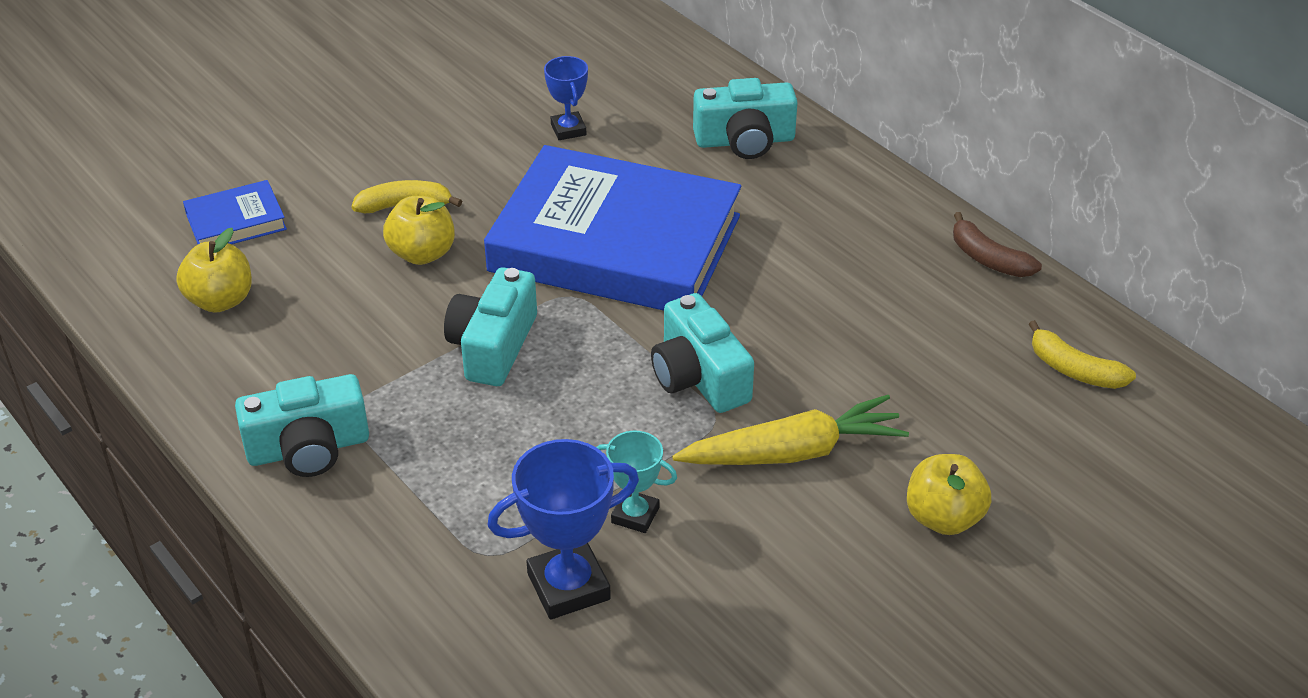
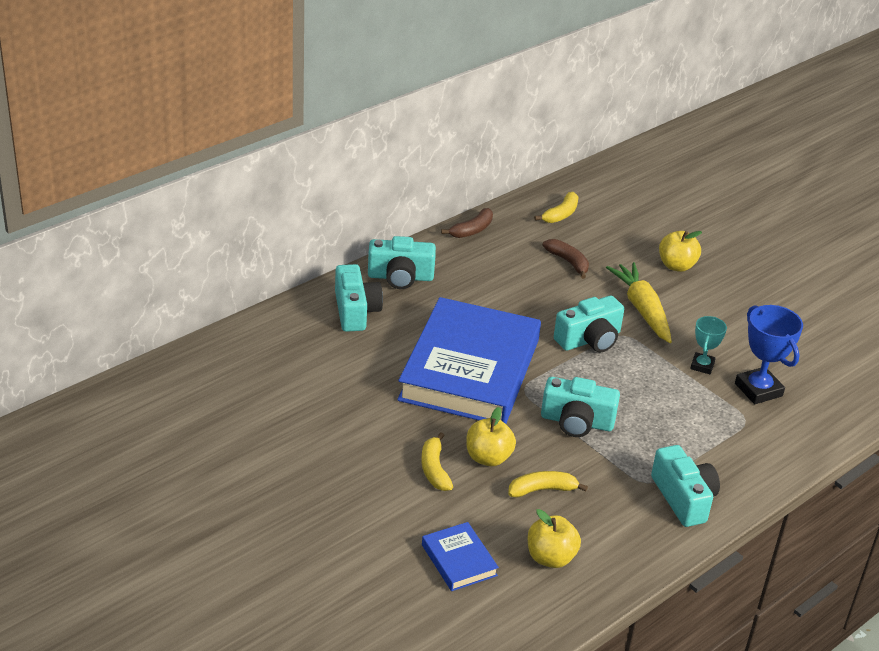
camera: 95 degrees left, 5 degrees down
blue trophy [544,56,588,140] -> none
none -> turquoise camera [368,236,436,289]
none -> yellow banana [508,471,588,498]
none -> brown banana [543,239,589,279]

